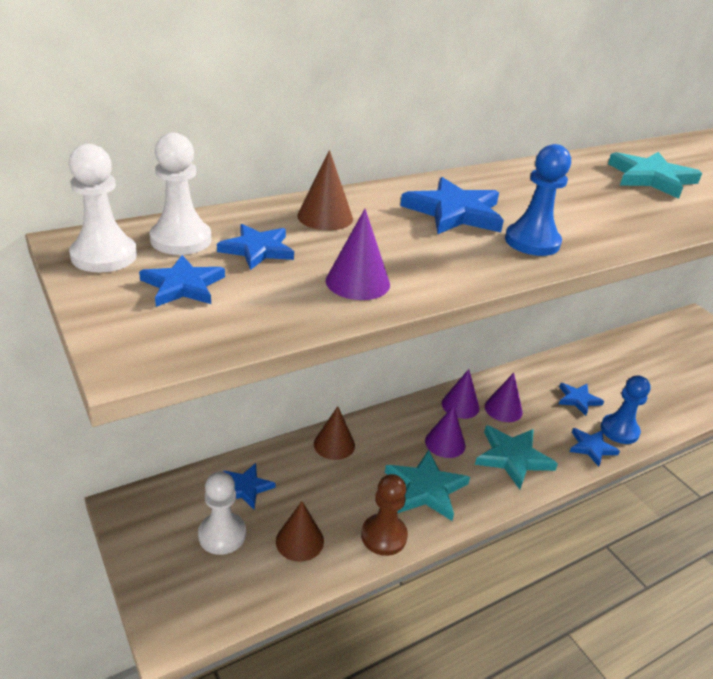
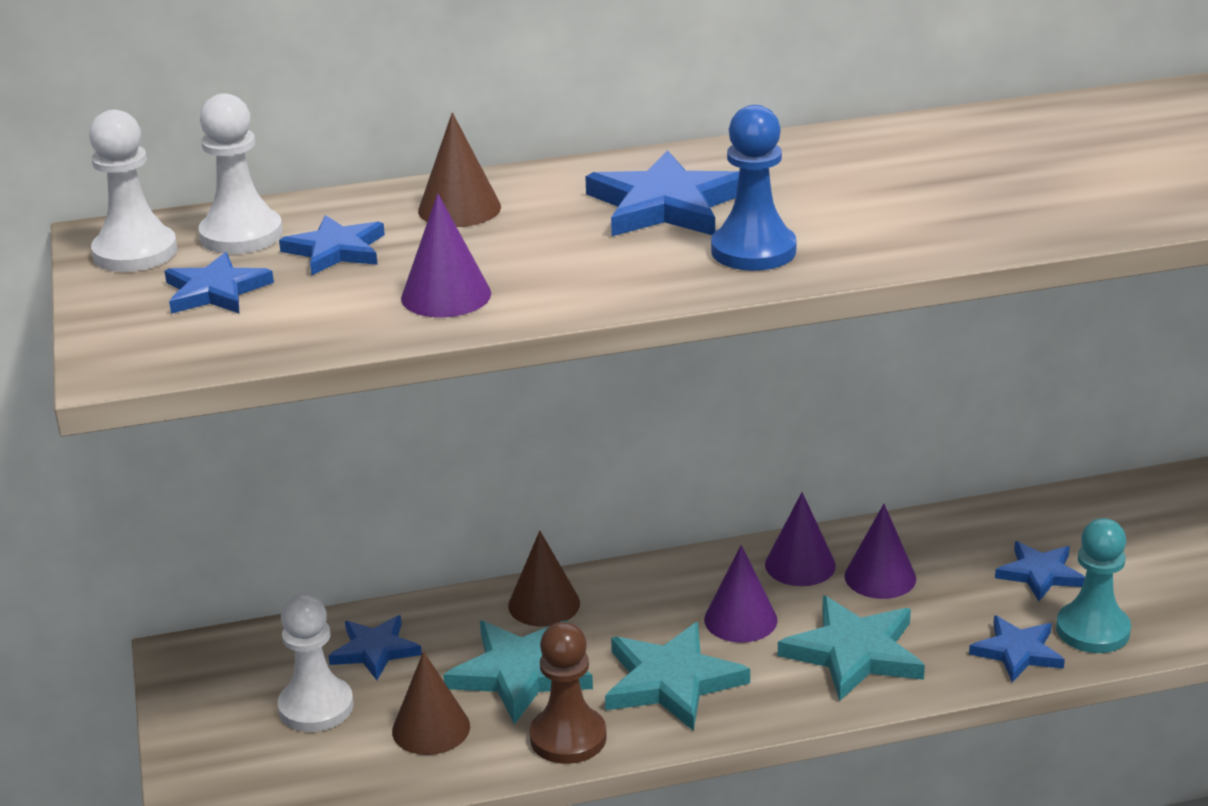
camera: 20 degrees right, 5 degrees down
blue pawn [601,375,651,444] -> turquoise pawn [1056,518,1131,653]
turquoise star [608,152,702,199] -> turquoise star moved to [443,621,593,725]

